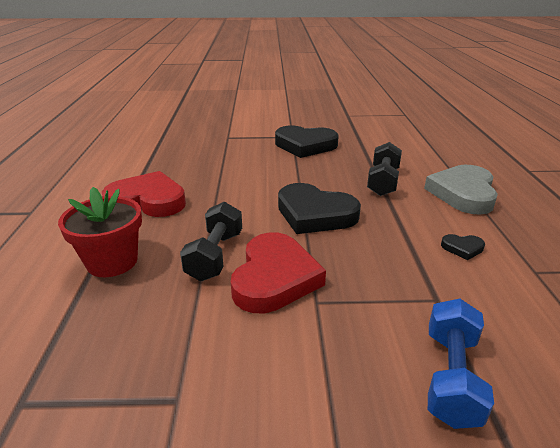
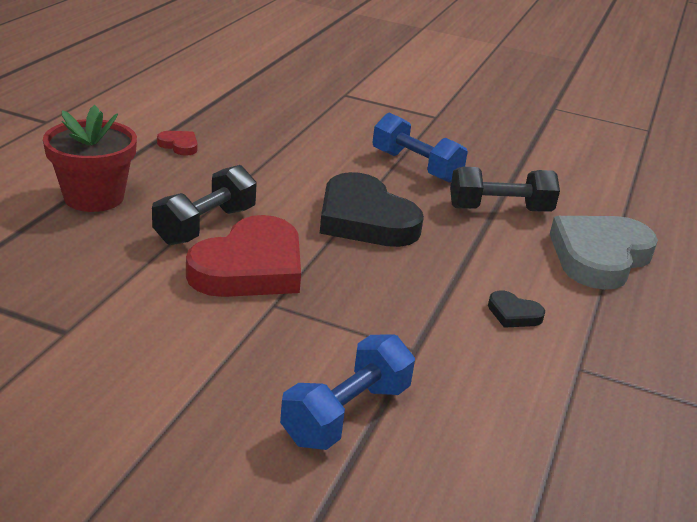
camera: 20 degrees right, 0 degrees up
red heart [102,171,186,217] -> red heart [157,131,197,156], size x0.43
black heart [275,126,339,158] -> none
black dumbbell [367,142,402,196] -> black dumbbell turned 45 degrees clockwise [450,167,560,212]
none -> blue dumbbell [372,113,468,183]

